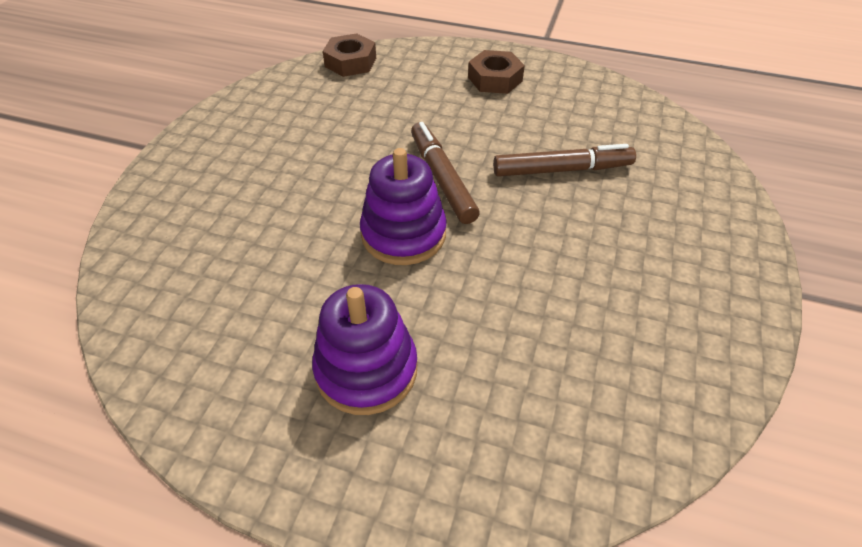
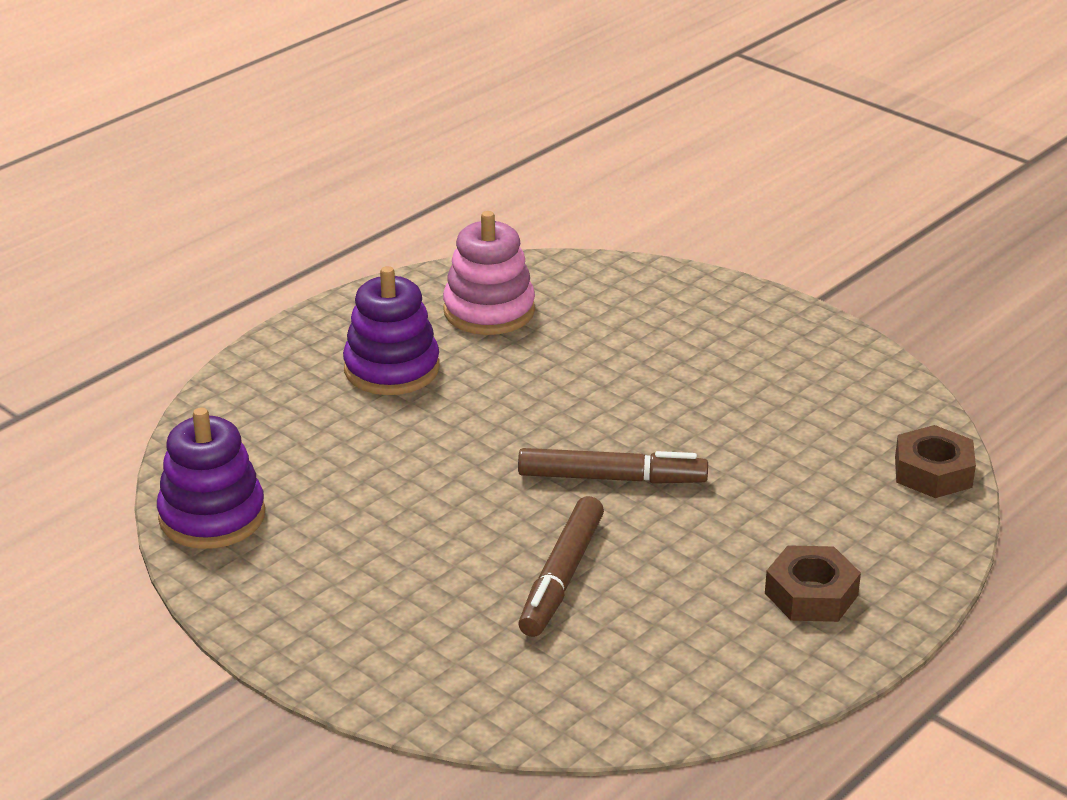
camera: 115 degrees right, 15 degrees down
purple stacking toy [360,148,447,265] -> purple stacking toy moved to [157,407,265,549]
none -> pink stacking toy [443,211,535,335]

